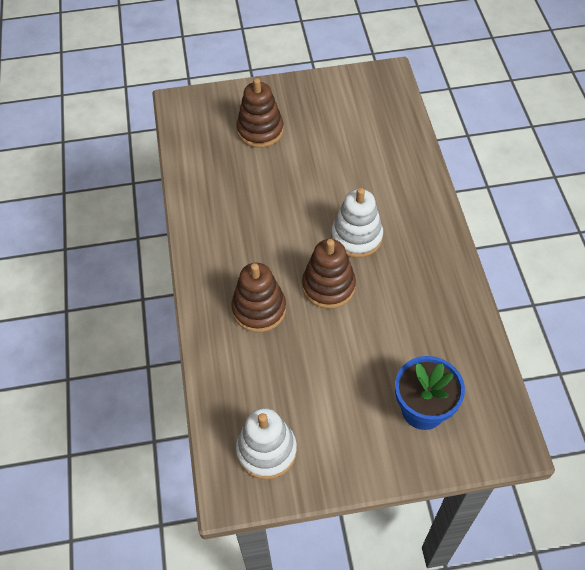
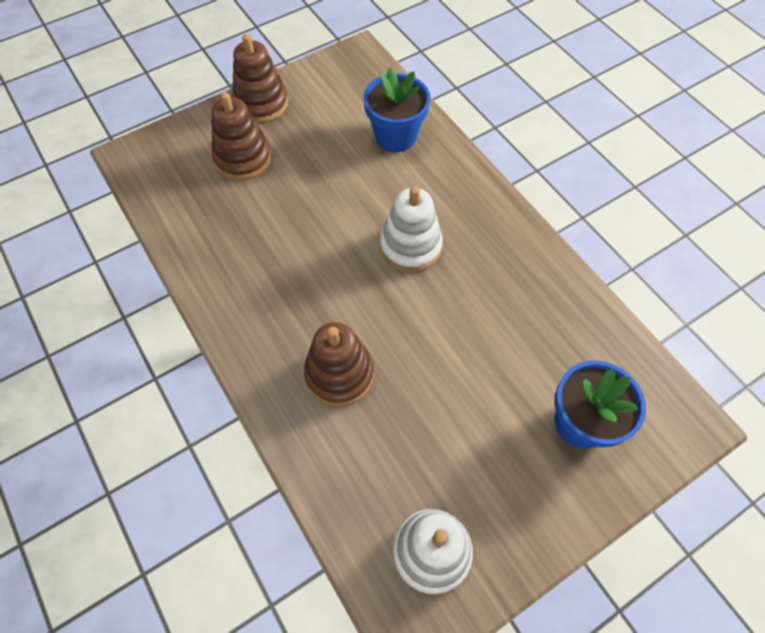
camera: 25 degrees left, 5 degrees up
brown stacking toy [302,239,356,309] -> brown stacking toy moved to [232,34,288,123]
none -> blue flower pot [363,67,431,152]

